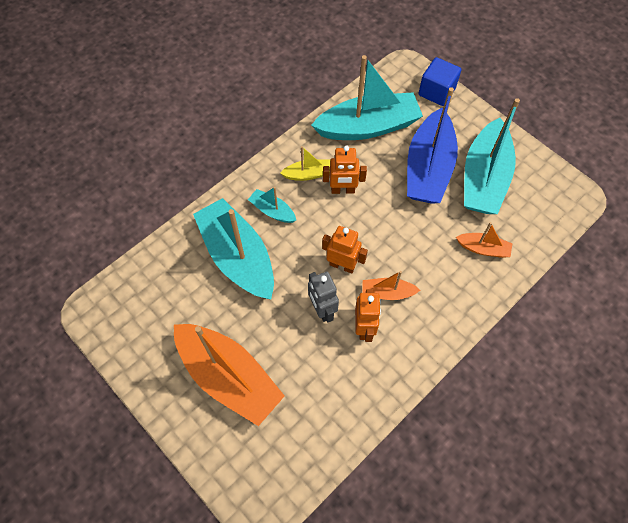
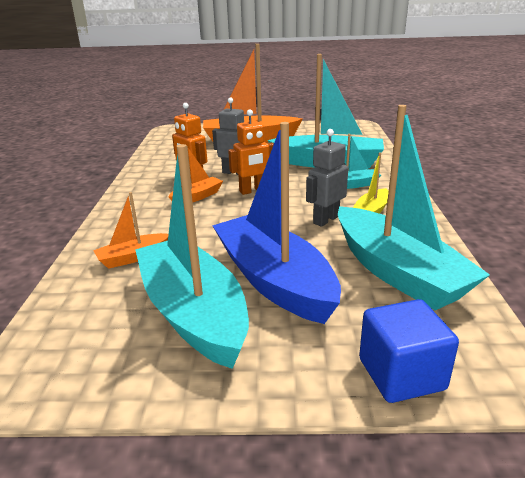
camera: 135 degrees right, 35 degrees down
turquoise boat [311,55,423,140] -> turquoise boat turned 60 degrees counterclockwise [338,105,490,310]
orange robot [323,146,367,194] -> grey robot [306,129,348,227]

